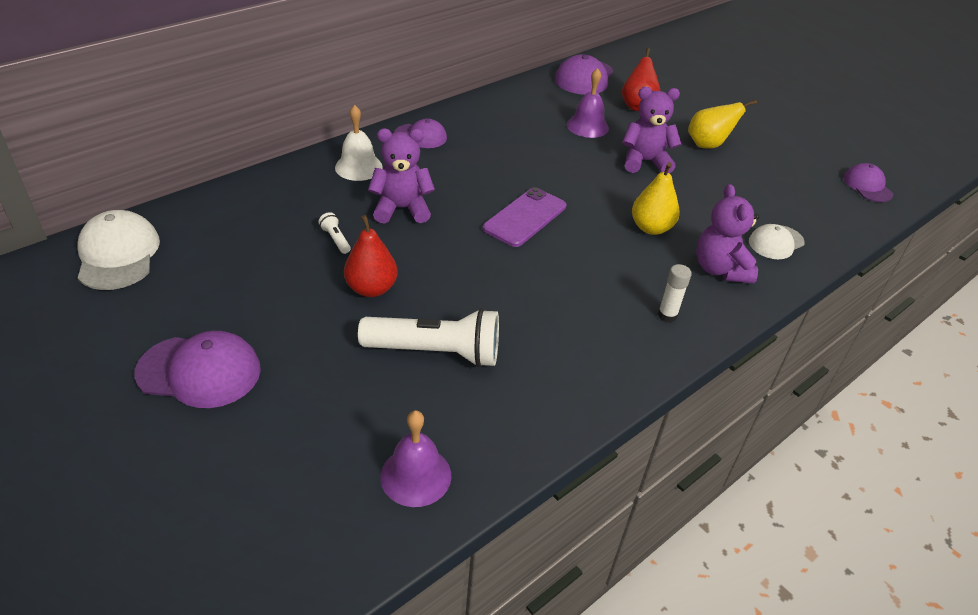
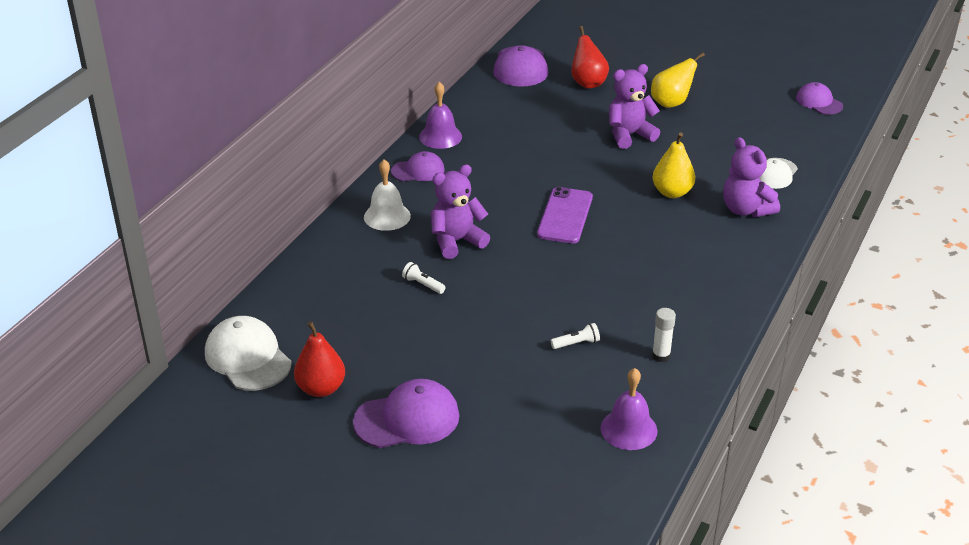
camera: 20 degrees left, 5 degrees down
red pear [344,215,398,297] -> red pear moved to [294,321,345,397]
white flashlight [358,308,499,367] -> white flashlight [551,323,600,349], size x0.41
purple bell [567,68,609,138] -> purple bell moved to [419,82,462,149]
white glue stick [658,264,692,322] -> white glue stick moved to [652,308,676,362]

